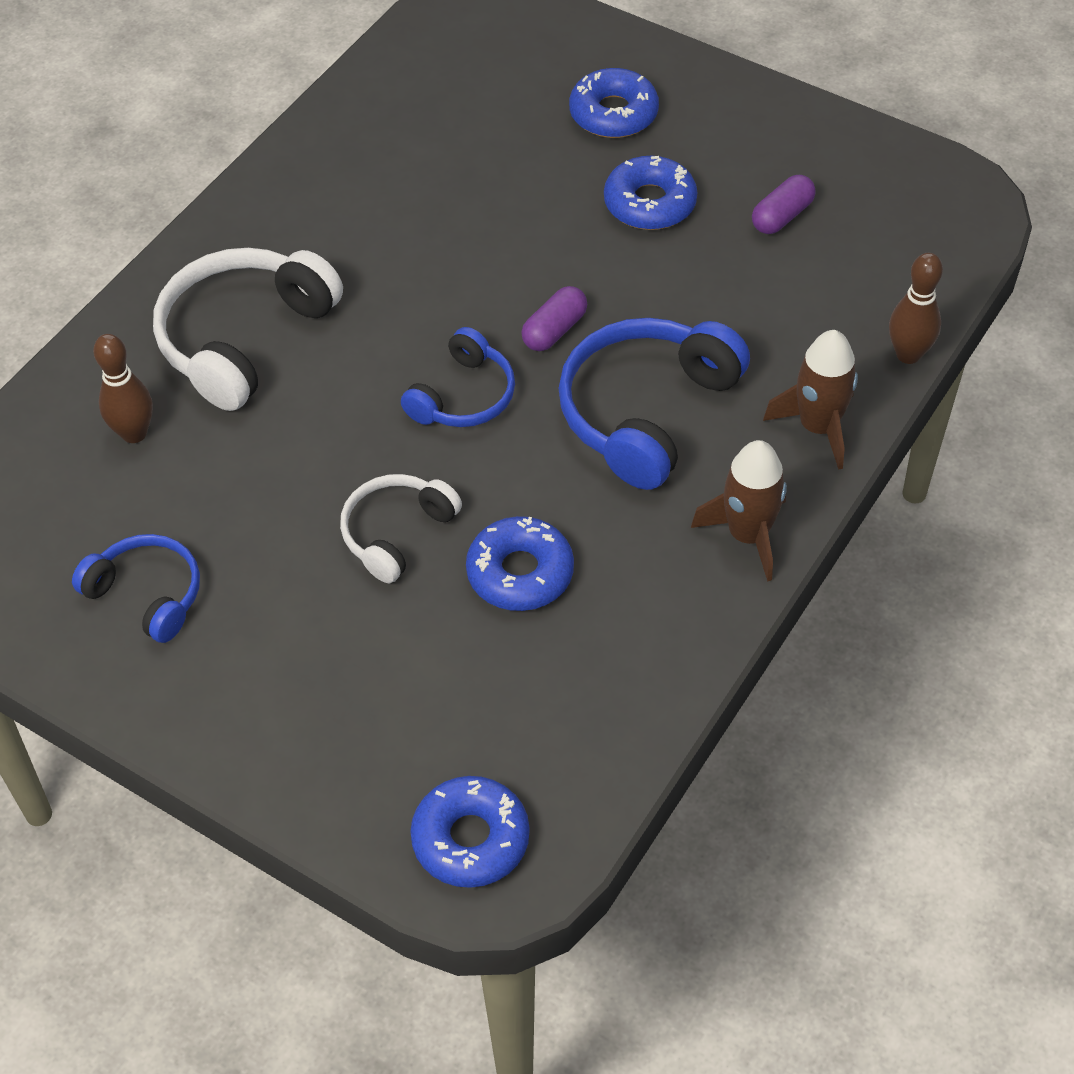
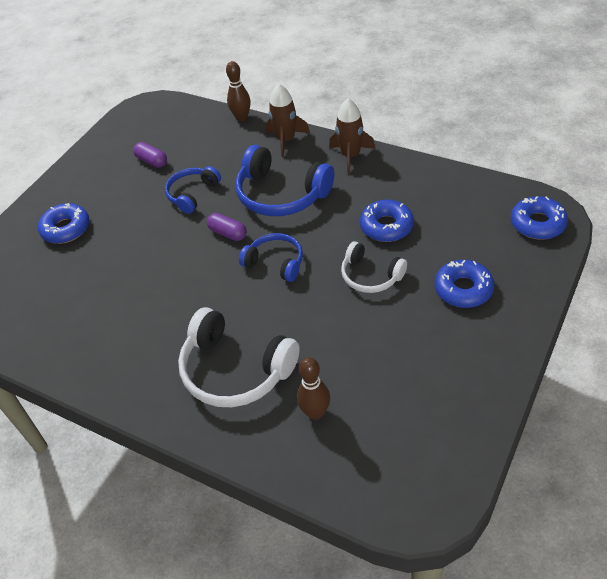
camera: 90 degrees left, 5 degrees down
blue headphones [72,534,200,643] -> blue headphones moved to [165,166,221,214]
blue donut [604,156,697,230] -> blue donut moved to [435,260,494,308]

